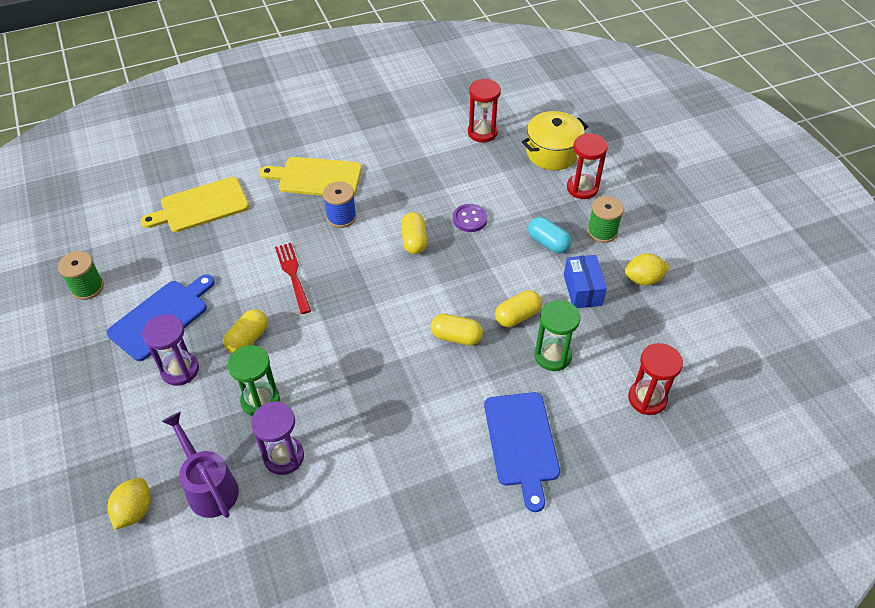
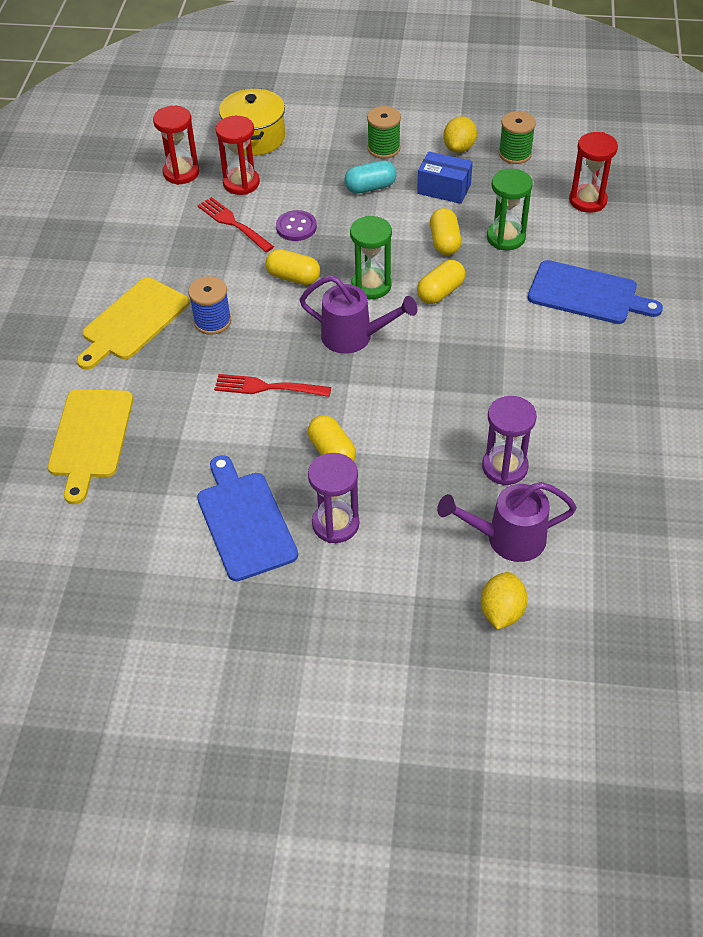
camera: 60 degrees left, 0 degrees up
green spool [58,251,104,300] -> green spool moved to [499,111,536,164]
yellow lemon [107,478,151,530] -> yellow lemon turned 60 degrees clockwise [480,572,528,630]
green hourglass [227,345,280,416] -> green hourglass moved to [350,216,392,299]
red hourglass [567,133,608,199] -> red hourglass moved to [216,116,260,195]
none -> red fork [197,197,274,252]
none -> purple watering can [300,275,417,354]

